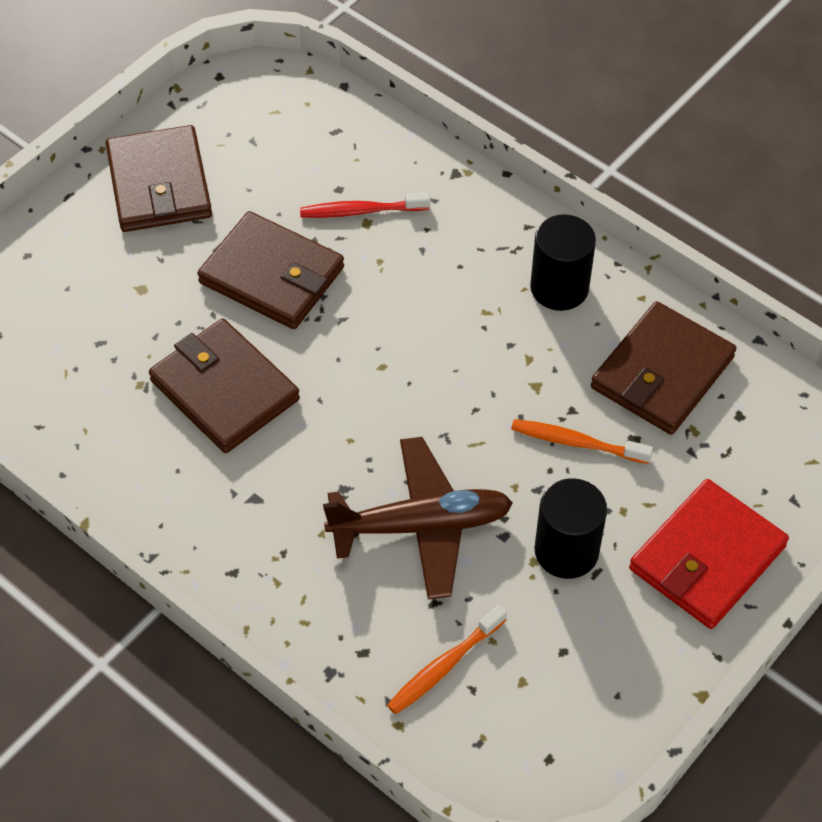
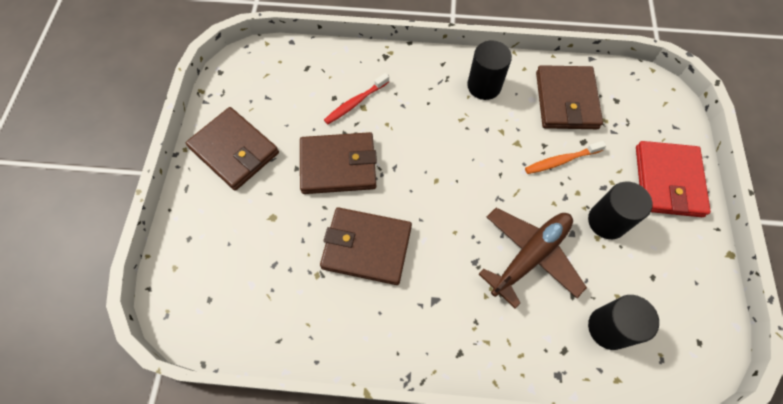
camera: 35 degrees left, 10 degrees up
orange toothbrush [387,605,507,714] -> black cylinder [588,295,659,350]

